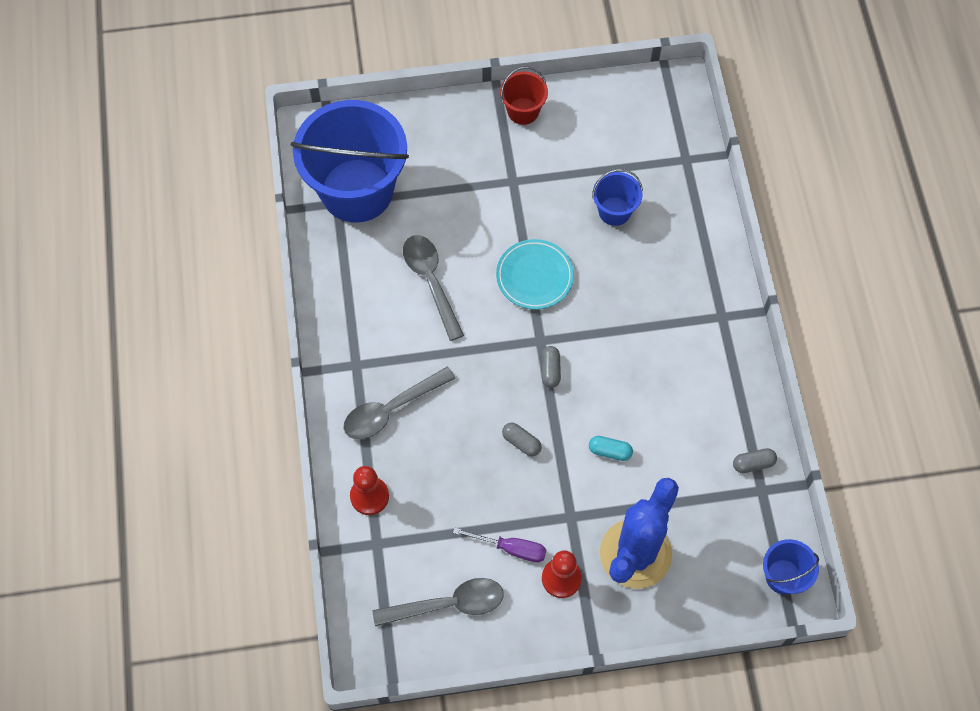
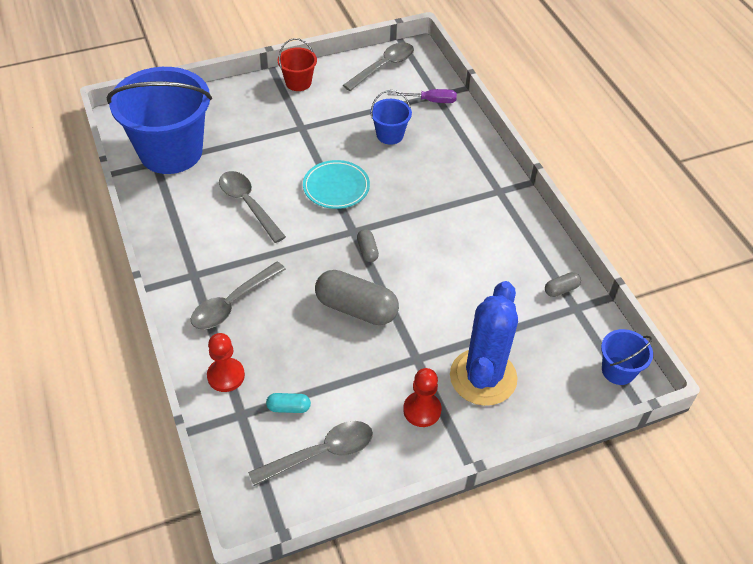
camera: 15 degrees left, 15 degrees down
purple screwdriver [453,528,546,562] -> purple screwdriver moved to [387,89,457,103]
grey capsule [502,423,542,456] -> grey capsule [315,270,399,325], size x2.15
turquoise capsule [589,436,633,461] -> turquoise capsule moved to [266,393,311,413]
none -> grey spoon [343,42,414,91]

